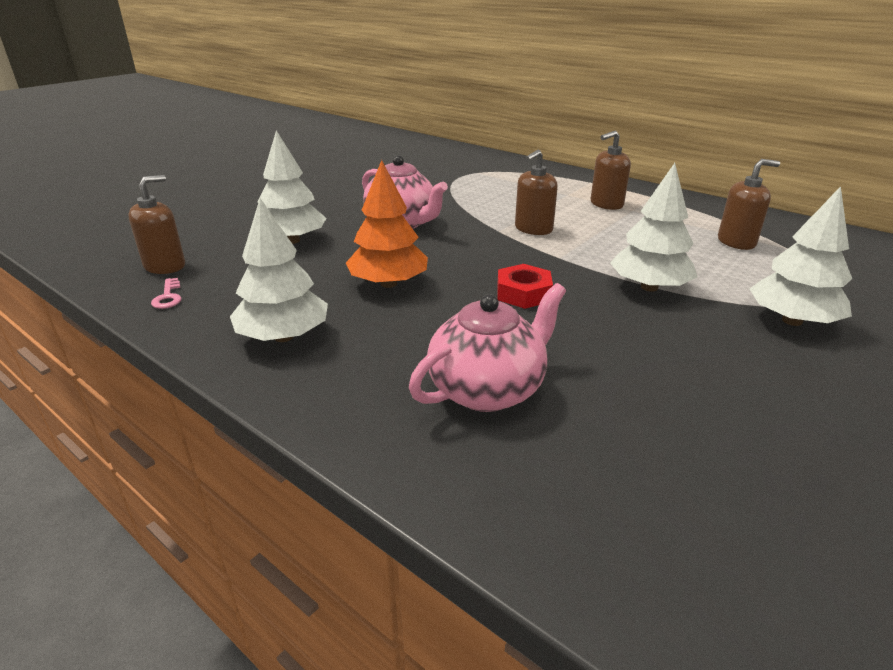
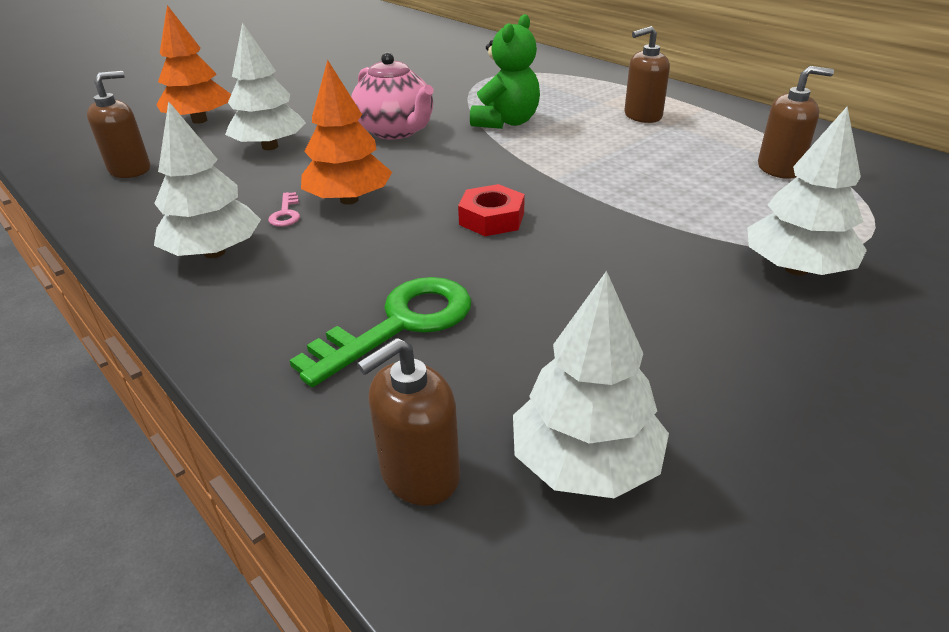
camera: 10 degrees right, 5 degrees up
pink key [151,278,182,309] -> pink key moved to [268,192,300,227]
pink teapot [409,283,566,412] -> green key [289,277,471,387]
brown soap dispenser [515,150,558,235] -> brown soap dispenser moved to [357,338,460,506]
white tree [610,163,698,292] -> white tree moved to [513,271,669,498]
none -> orange tree [156,5,231,124]
none -> green teddy bear [470,14,540,129]

